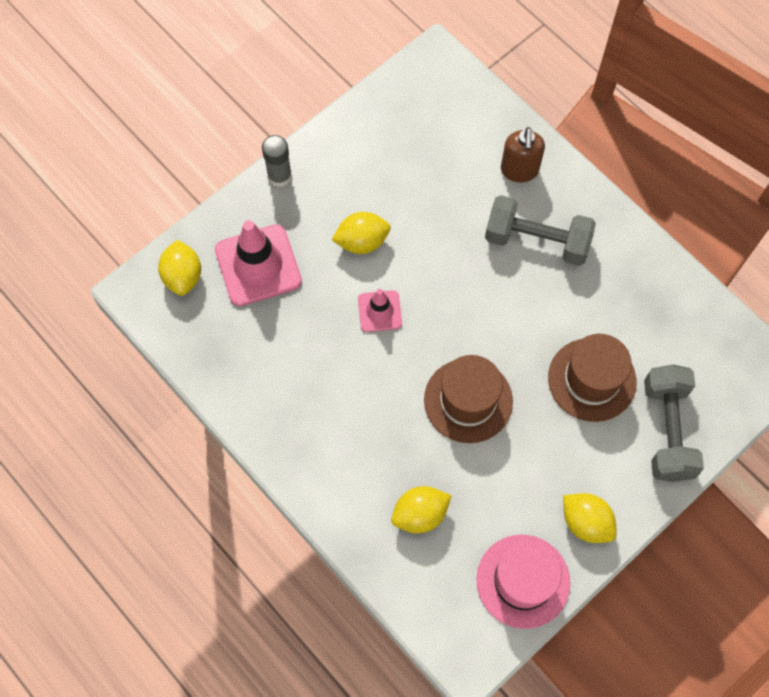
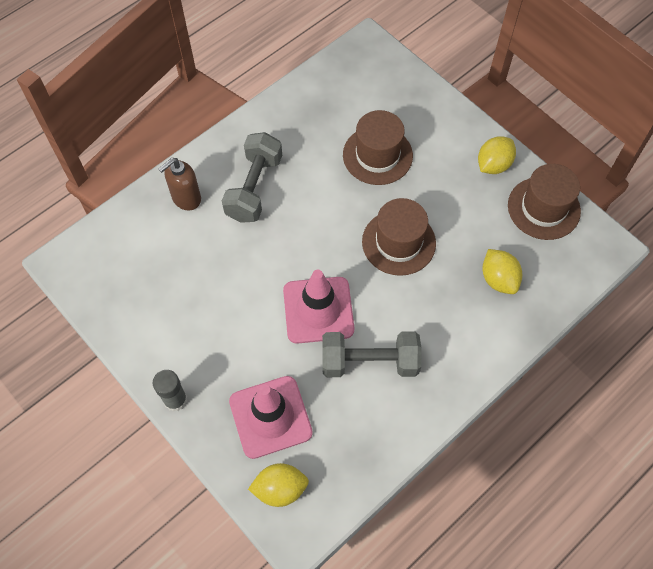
camera: 90 degrees left, 5 degrees down
yellow lemon [332,212,391,254] -> none
pink traffic cone [358,289,402,332] -> pink traffic cone [283,270,355,344], size x1.81
pink hat [476,535,570,629] -> brown hat [508,164,581,240]
brown soap dispenser [501,127,545,182] -> brown soap dispenser turned 135 degrees clockwise [159,158,201,210]
grey dumbbell [644,364,704,482] -> grey dumbbell moved to [322,332,421,377]

